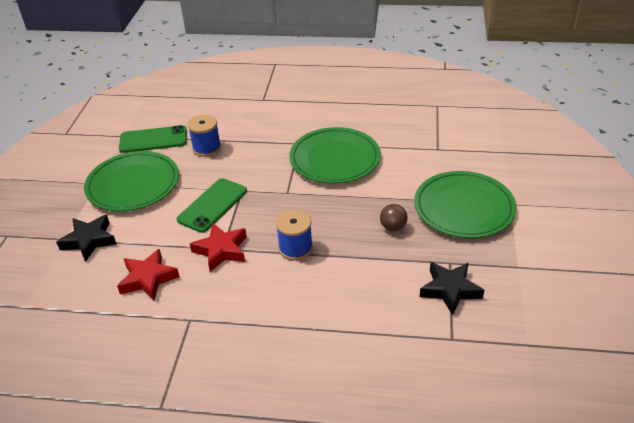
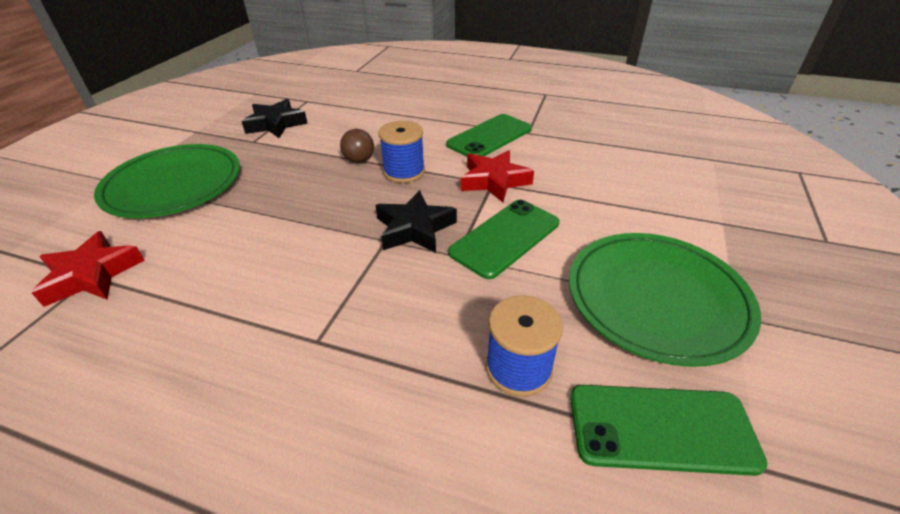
camera: 170 degrees left, 0 degrees up
black star [56,215,116,262] -> black star moved to [375,190,457,253]
red star [117,249,180,301] -> red star moved to [31,231,145,307]
green plate [289,127,381,184] -> none
brown ball [380,204,408,231] -> brown ball moved to [340,129,374,163]
none -> green phone [446,114,532,157]

